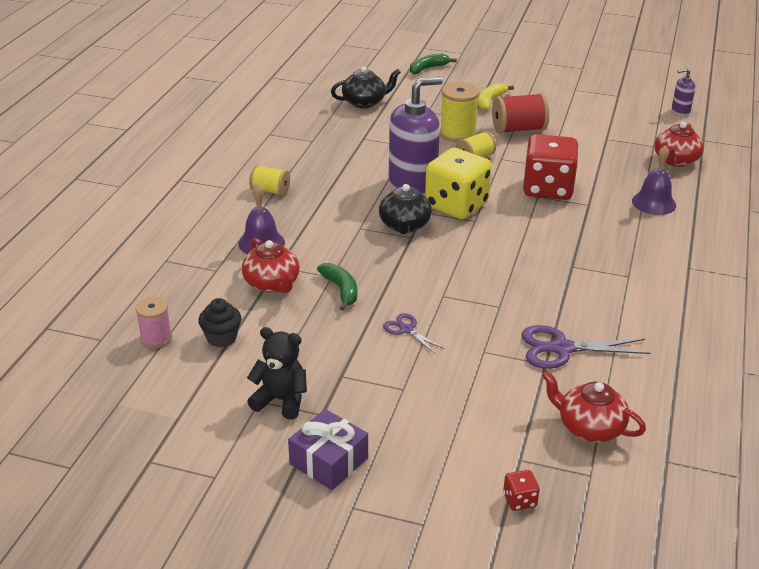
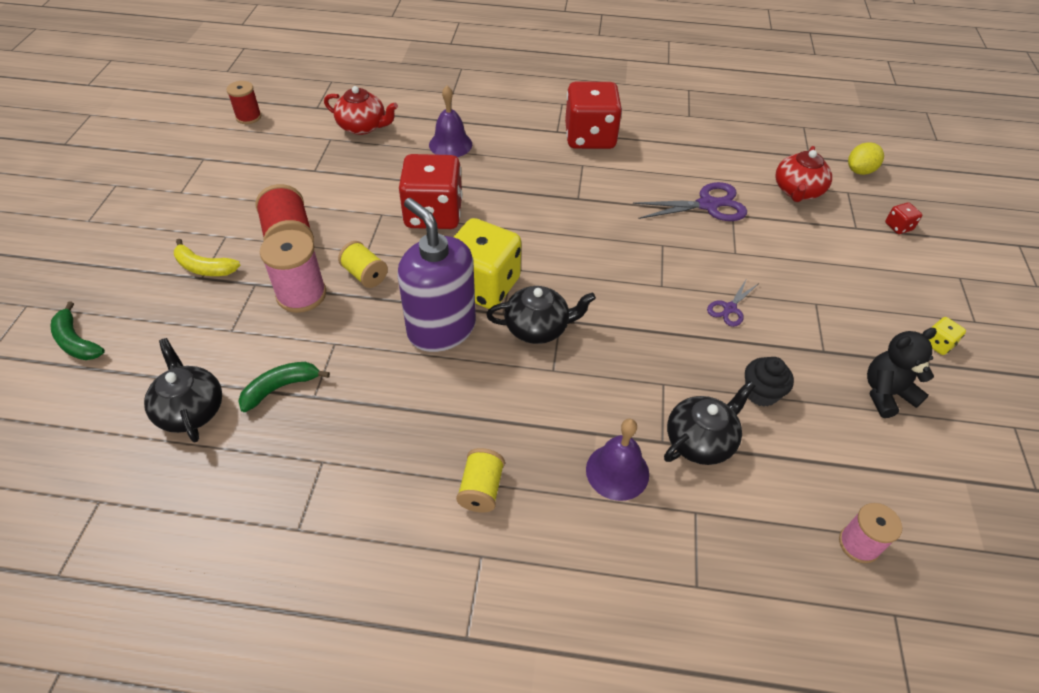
camera: 100 degrees left, 15 degrees up
black cupcake [198,298,241,347] -> black cupcake moved to [745,357,794,407]
red teapot [242,238,300,293] -> black teapot [664,381,755,465]
black teddy bear [247,327,307,419] -> black teddy bear turned 60 degrees clockwise [867,328,937,418]
purple gift [288,409,368,490] -> yellow dice [929,317,966,355]
green banana [317,263,357,311] -> green banana moved to [238,362,330,412]
yellow spool [440,82,479,142] -> pink spool [260,230,326,313]
purple scissors [521,325,651,369] -> purple scissors turned 90 degrees counterclockwise [633,182,747,221]
purple soap dispenser [672,68,696,116] -> red spool [226,81,261,124]
none -> red dice [565,81,622,149]
none -> yellow lemon [848,142,884,175]

